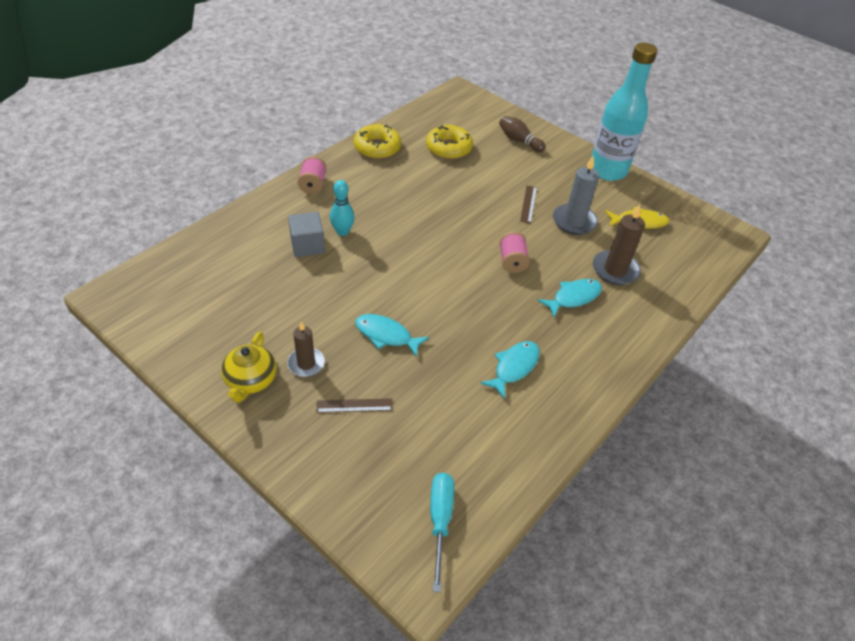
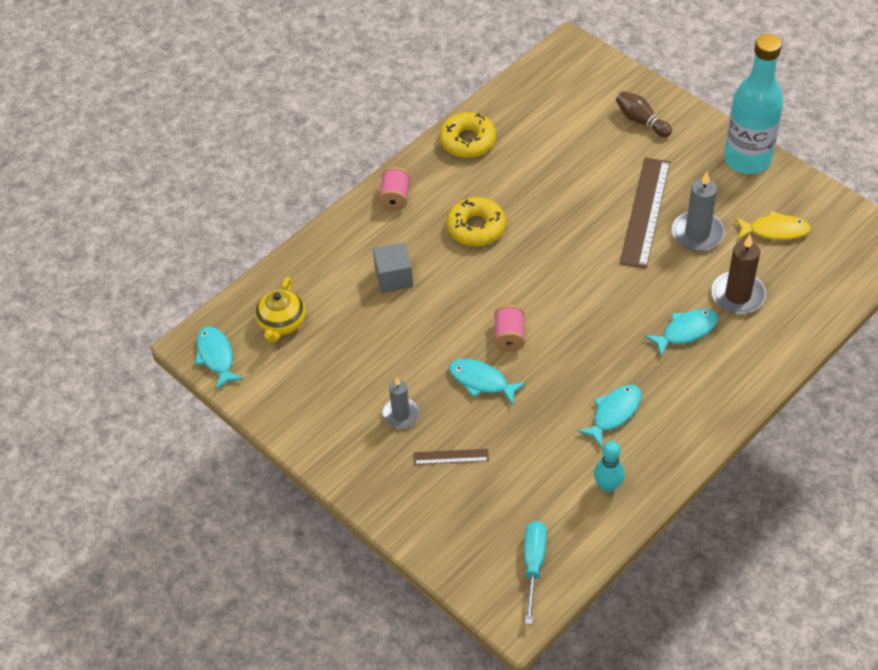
camera: 10 degrees right, 5 degrees up
yellow teapot [221,332,277,403] -> yellow teapot moved to [255,277,305,343]
brown candle [287,321,325,377] -> grey candle [382,378,420,428]
turquoise bowling pin [330,180,354,236] -> turquoise bowling pin moved to [594,441,625,492]
yellow donut [426,125,473,159] -> yellow donut moved to [447,197,506,246]
pink spool [500,232,530,273] -> pink spool moved to [494,305,525,352]
brown ruler [520,186,537,223] -> brown ruler [620,158,670,268], size x2.13
none -> turquoise fish [195,326,243,390]

